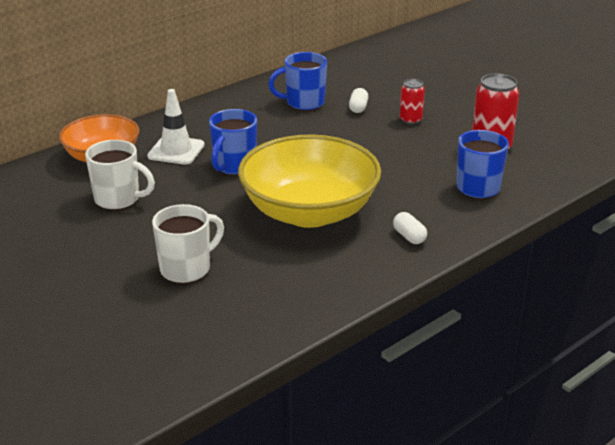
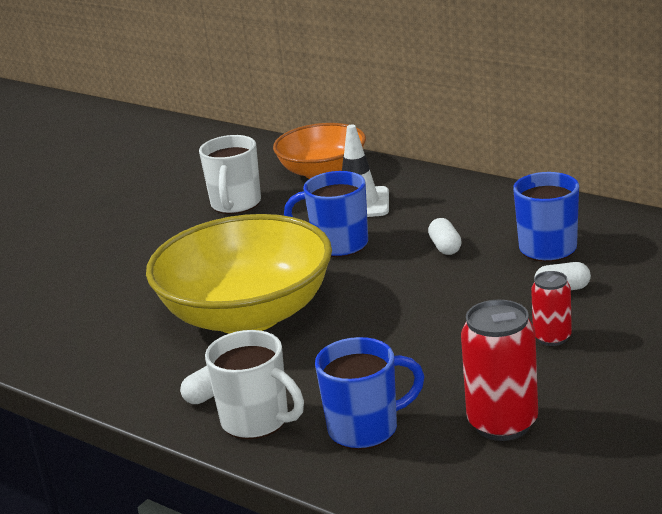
camera: 80 degrees right, 5 degrees down
white mug [152,204,224,284] -> white mug moved to [205,330,304,439]
none -> white capsule [428,218,462,255]

